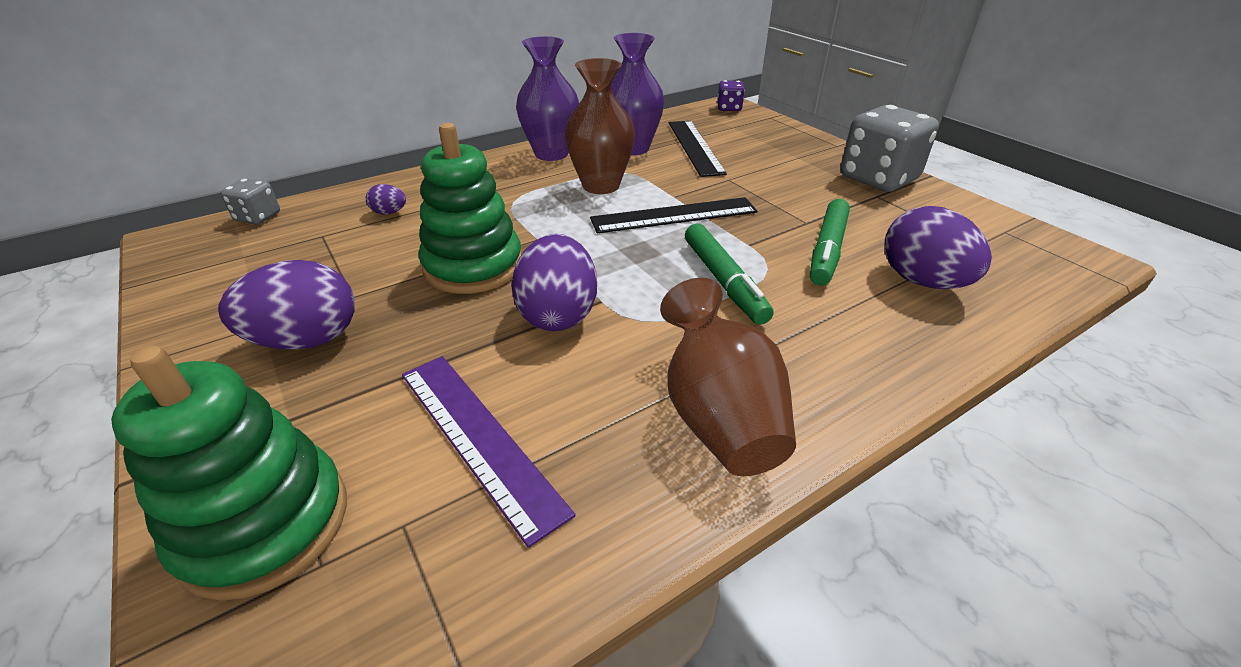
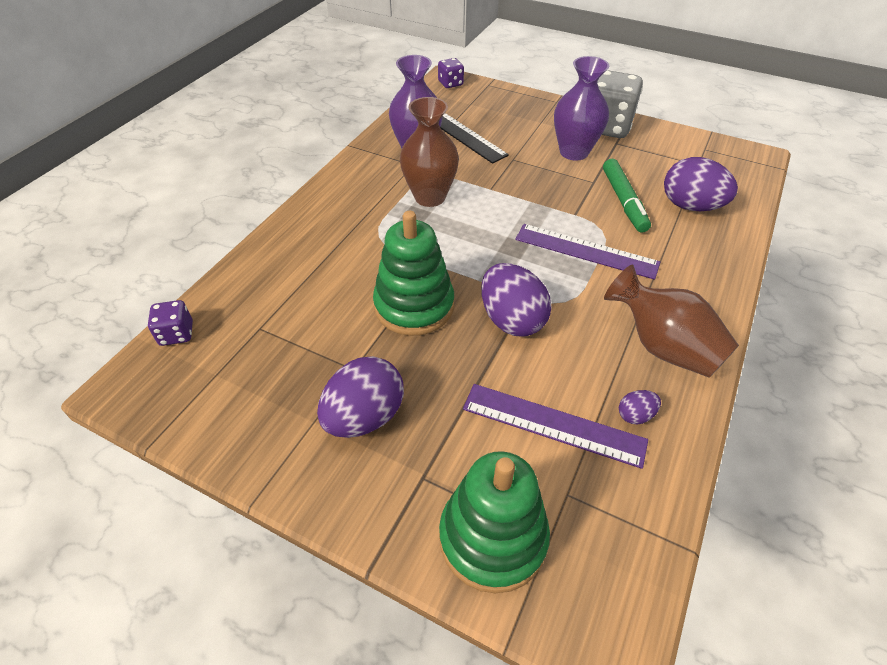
camera: 30 degrees left, 10 degrees up
grey dice [221,178,280,225] -> purple dice [148,300,193,346]
purple egg [366,184,406,214] -> purple egg moved to [619,390,661,424]
purple vase [516,36,579,161] -> purple vase moved to [554,56,609,161]
black ruler [590,197,758,233] -> none
green marker [685,224,774,325] -> purple ruler [515,224,660,280]

